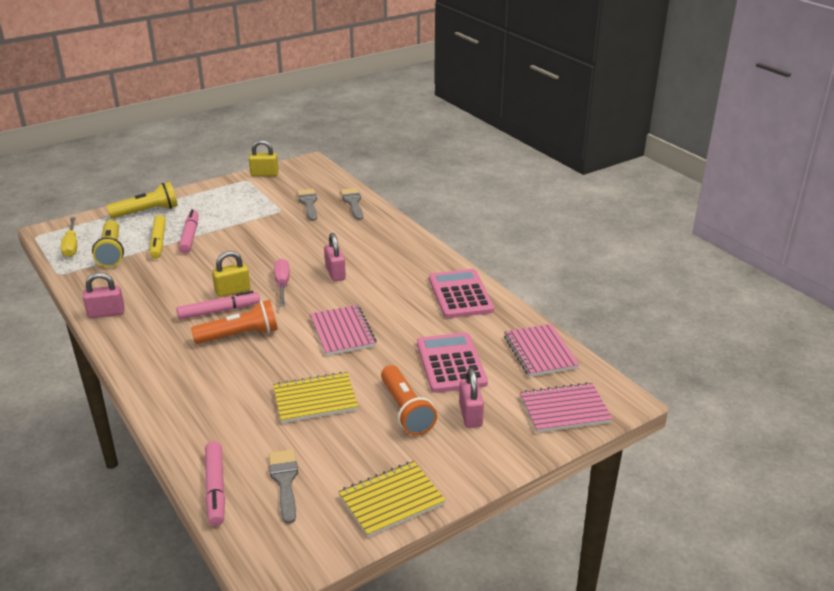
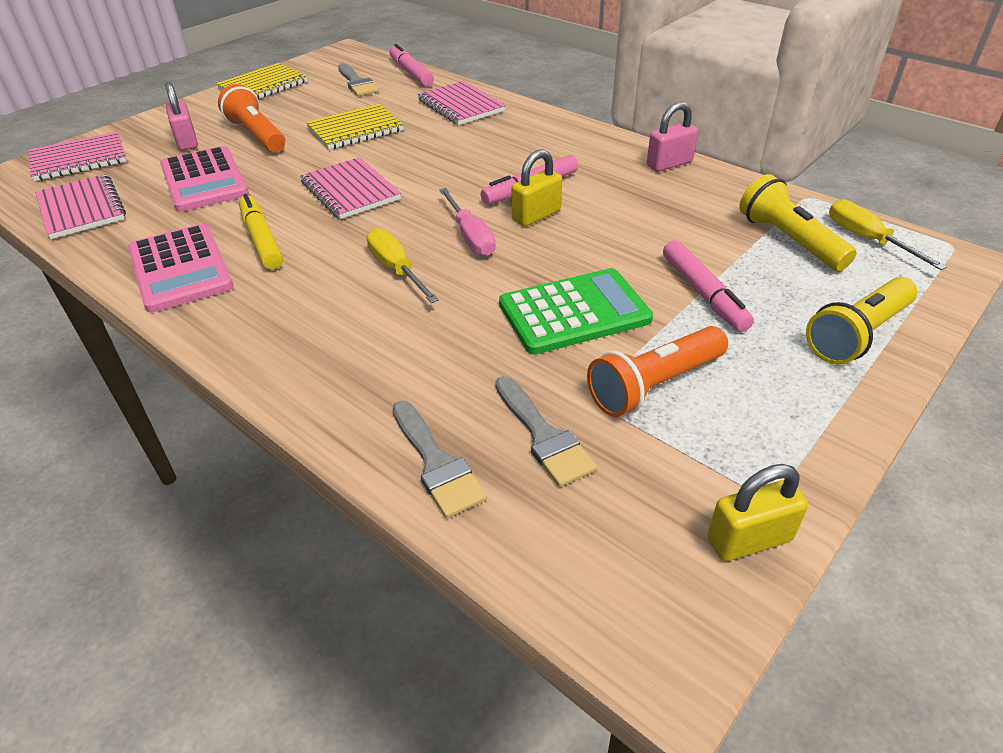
camera: 165 degrees right, 10 degrees up
yellow marker [150,215,166,259] -> yellow marker moved to [239,194,283,270]
orange flashlight [191,300,278,344] -> orange flashlight moved to [587,326,728,417]
pink padlock [324,233,346,281] -> yellow screwdriver [367,228,439,303]
none -> pink notebook [417,81,506,125]
none -> green calculator [499,268,653,355]

